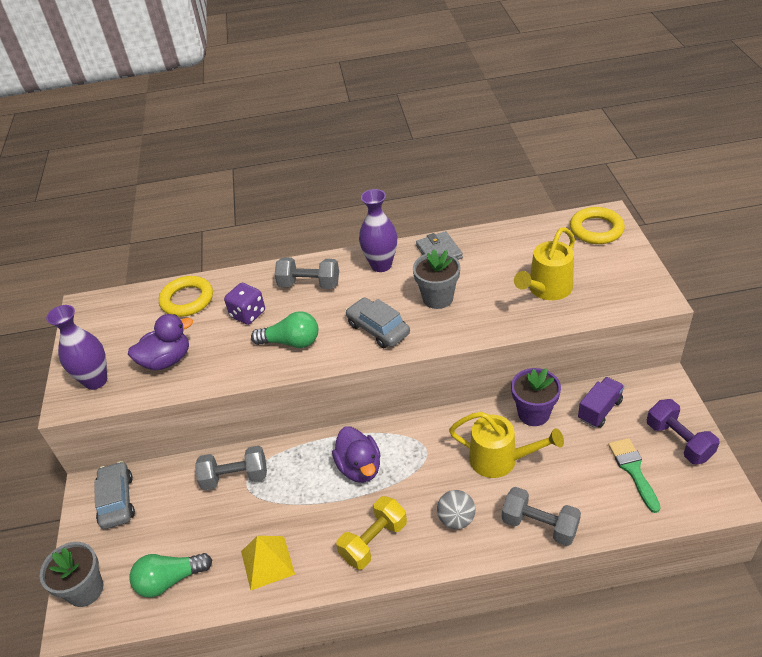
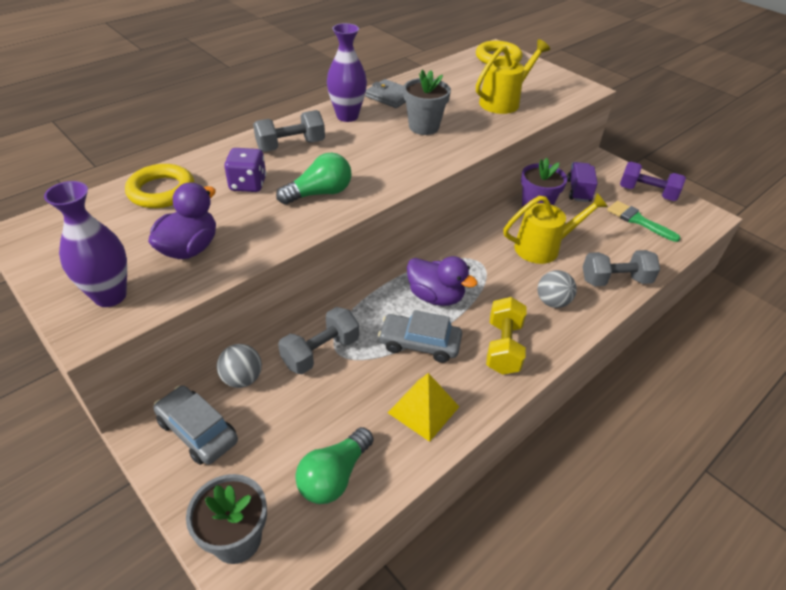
camera: 40 degrees left, 0 degrees up
grey car [346,297,410,348] -> grey car moved to [378,310,462,363]
yellow watering can [514,227,575,300] -> yellow watering can turned 135 degrees counterclockwise [476,39,550,114]
none -> grey ball [217,344,262,388]

